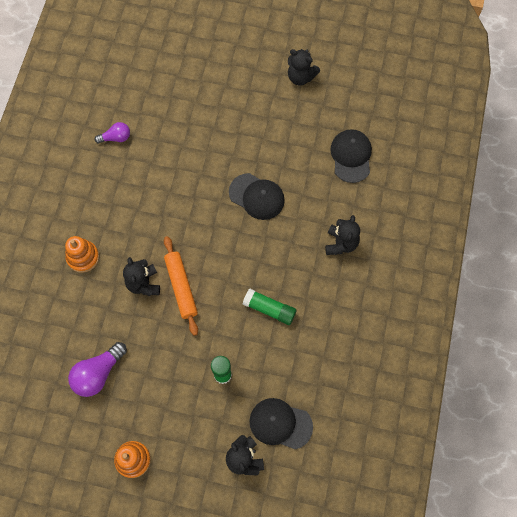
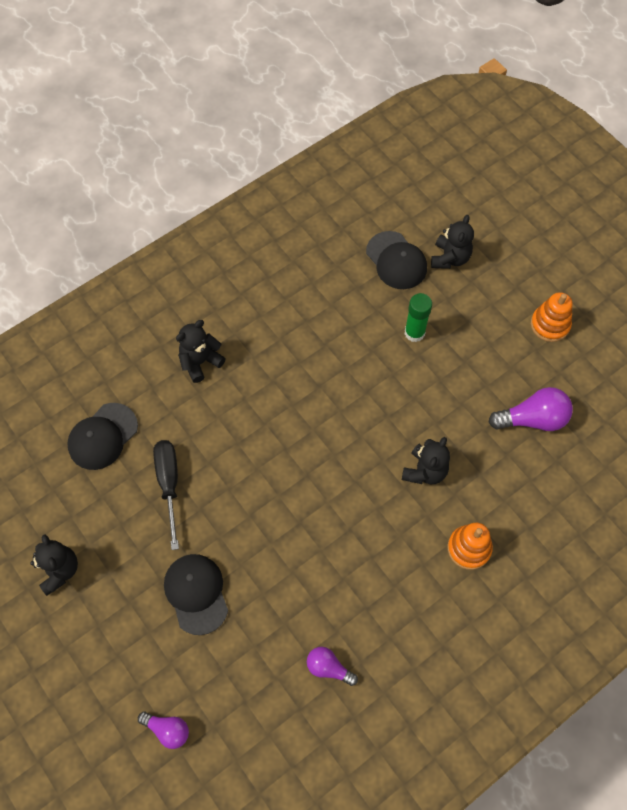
camera: 140 degrees left, 5 degrees down
orange rolling pin [164,236,198,336] -> none
black cap [229,173,285,220] -> black cap moved to [164,554,228,635]
green glue stick [243,289,297,325] -> none
none -> purple light bulb [138,712,189,749]
none -> black screwdriver [153,440,179,550]

